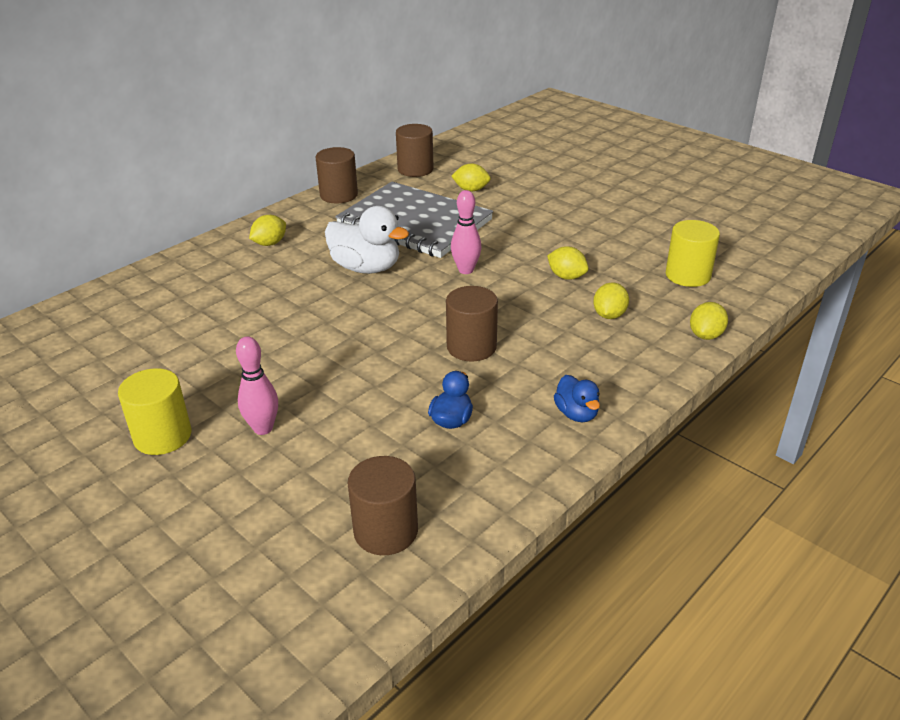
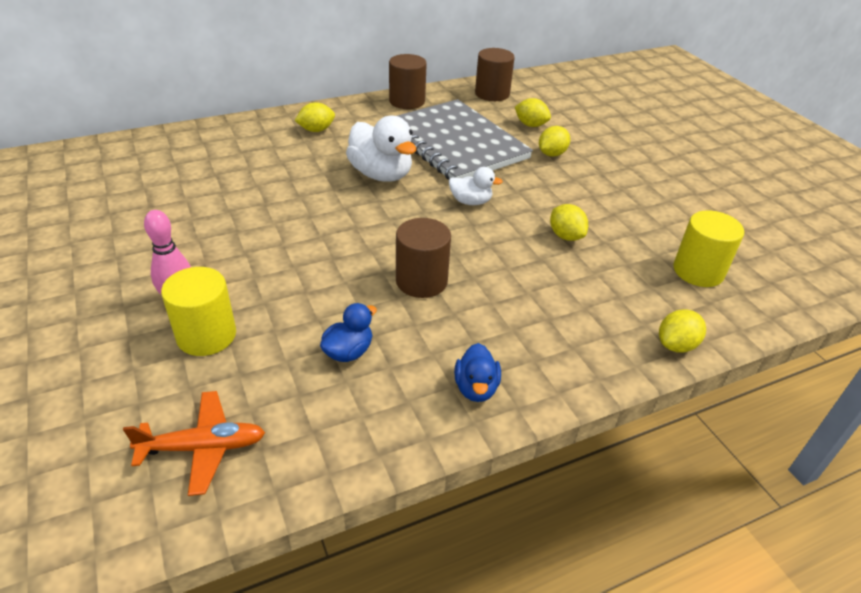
camera: 20 degrees right, 5 degrees up
yellow cylinder [118,368,192,455] -> yellow cylinder moved to [161,267,236,356]
brown cylinder [348,456,418,555] -> orange plane [123,391,265,496]
pink bowling pin [451,190,482,274] -> white duck [449,167,503,205]
yellow lemon [593,282,629,319] -> yellow lemon moved to [539,126,570,156]

